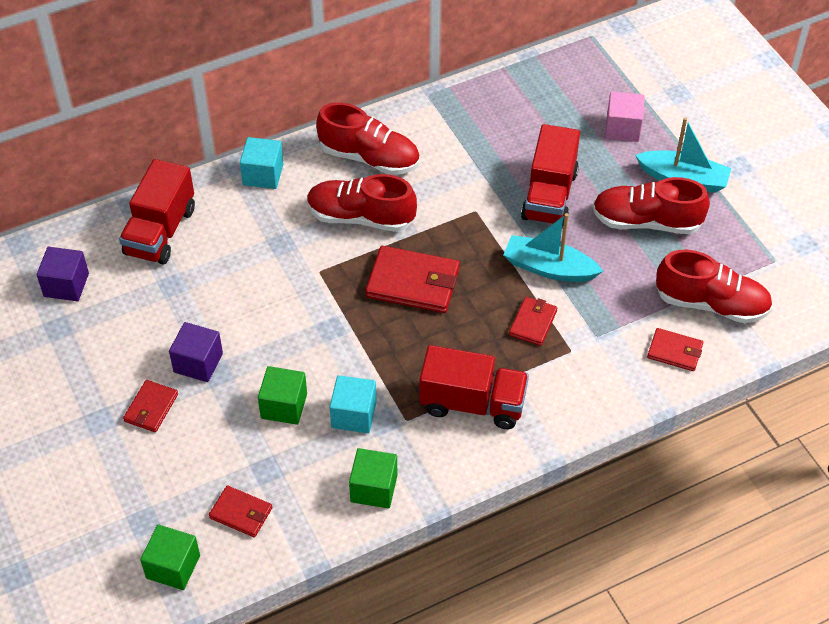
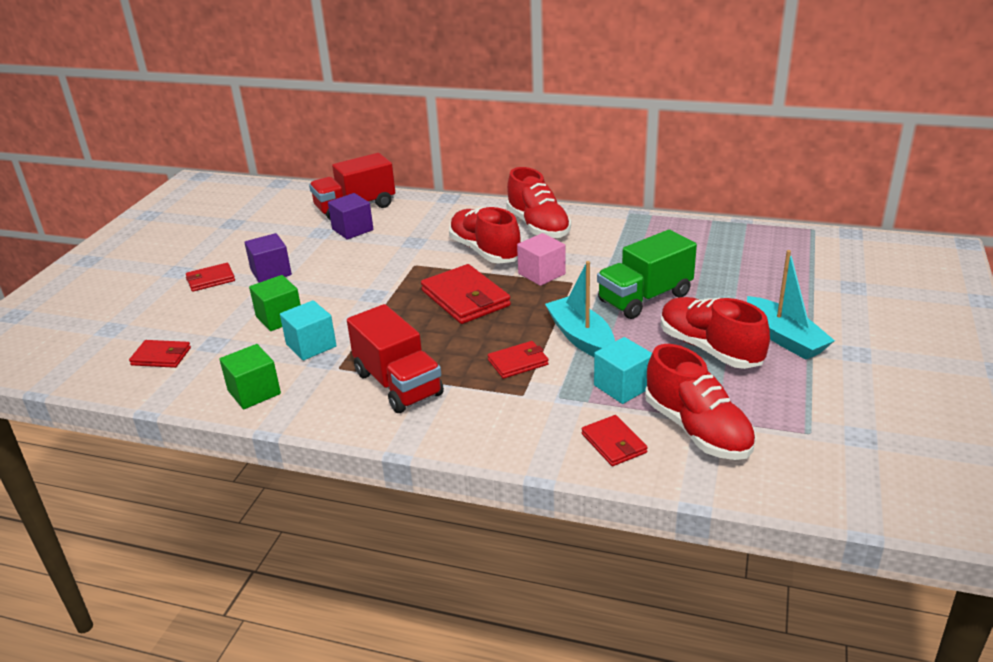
camera: 45 degrees right, 20 degrees down
purple cube [37,247,89,301] -> purple cube moved to [328,193,373,240]
green cube [140,524,200,590] -> none
red wallet [209,485,272,537] -> red wallet turned 60 degrees counterclockwise [129,340,191,368]
turquoise cube [240,137,284,189] -> turquoise cube moved to [594,337,652,404]
red truck [521,124,580,227] -> green truck [597,230,697,319]
pink cube [605,91,645,142] -> pink cube moved to [517,233,566,286]

